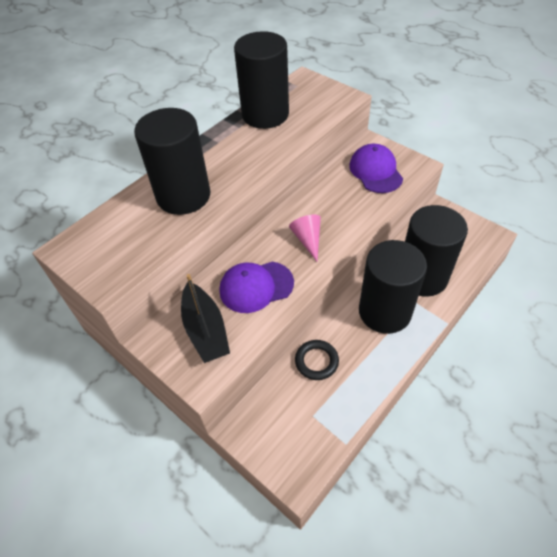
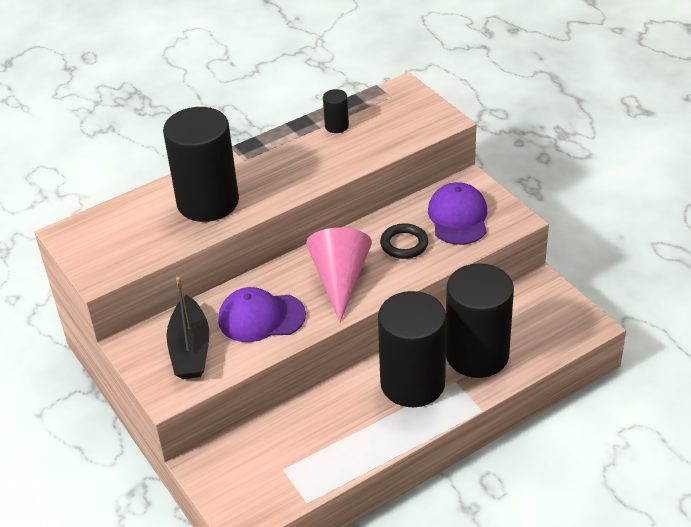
camera: 15 degrees right, 10 degrees down
black cylinder [234,31,289,129] -> black cylinder [323,89,349,133], size x0.41
pink cone [289,215,321,261] -> pink cone [306,228,372,322], size x1.67
black ring [295,340,339,380] -> black ring moved to [380,223,428,259]

